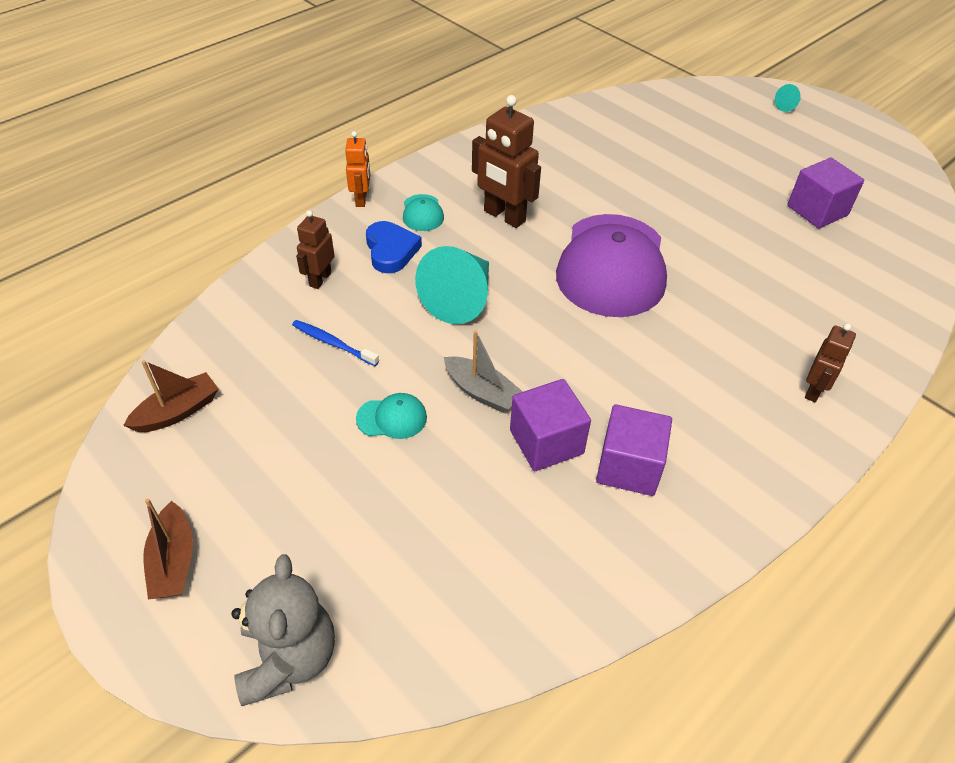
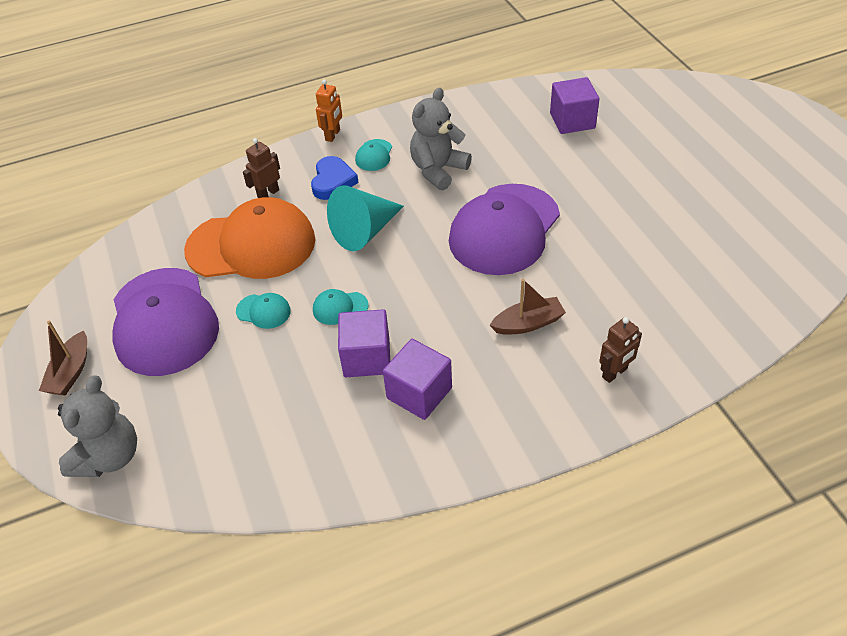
camera: 25 degrees right, 0 degrees up
brown boat [123,360,219,432] -> brown boat moved to [490,279,566,335]
blue toothbrush [292,320,379,366] -> orange cap [184,197,316,279]
grey boat [444,330,523,413] -> turquoise cap [313,289,369,325]
brown robot [472,95,541,228] -> grey teddy bear [410,88,472,190]
turquoise cone [775,84,800,112] -> none
purple cube [788,158,864,228] -> purple cube moved to [550,77,599,134]
none -> purple cap [112,268,219,376]

